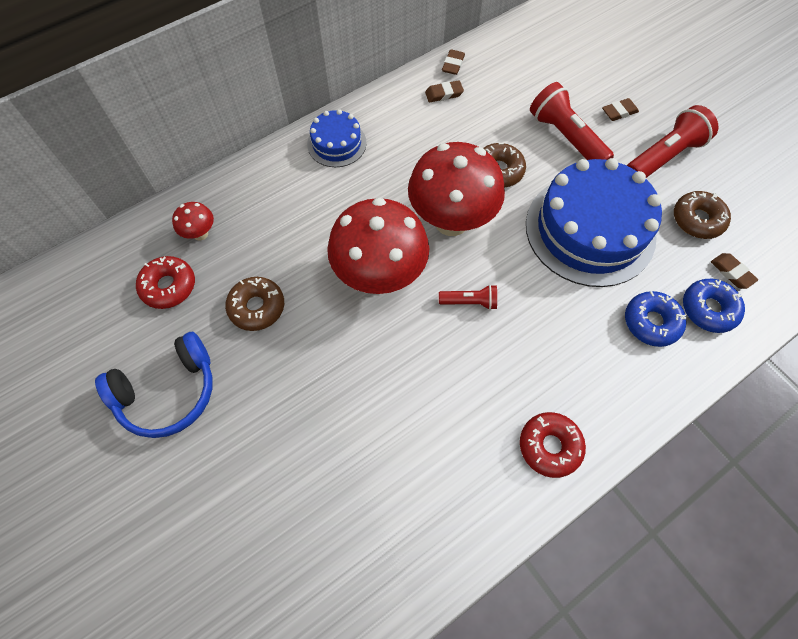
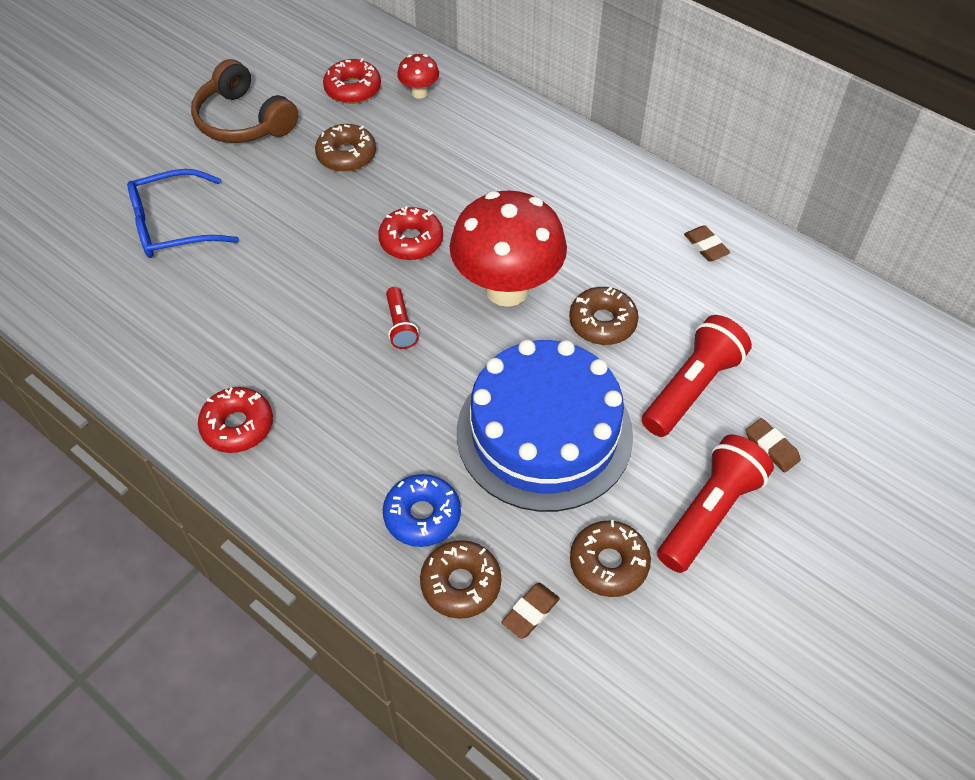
camera: 75 degrees right, 10 degrees down
blue headphones [95,332,213,438] -> brown headphones [191,59,298,143]
blue cake [307,109,366,167] -> none
red mushroom [327,198,429,294] -> red donut [378,206,443,260]
brown eraser [442,49,465,75] -> none
red flashlight [627,105,718,178] -> red flashlight turned 90 degrees counterclockwise [657,434,774,573]
blue donut [683,279,745,333] -> brown donut [420,540,501,619]
none -> blue glasses [127,169,239,258]

